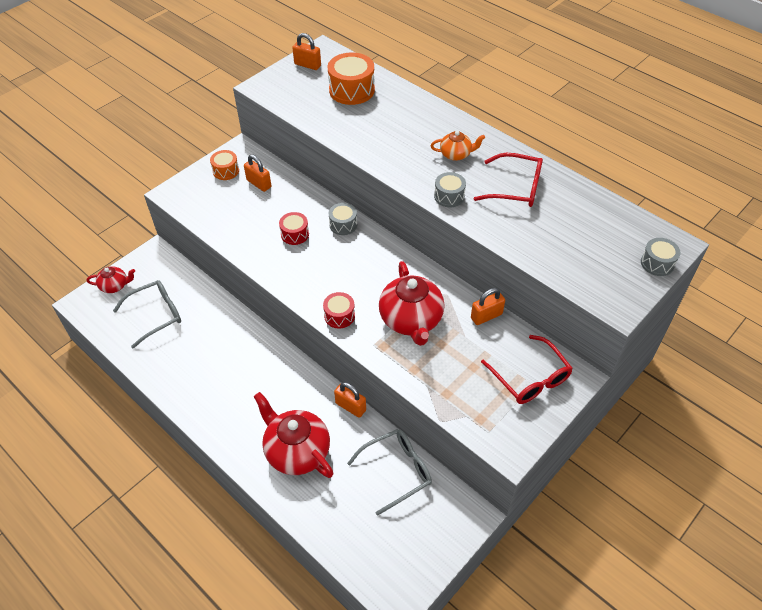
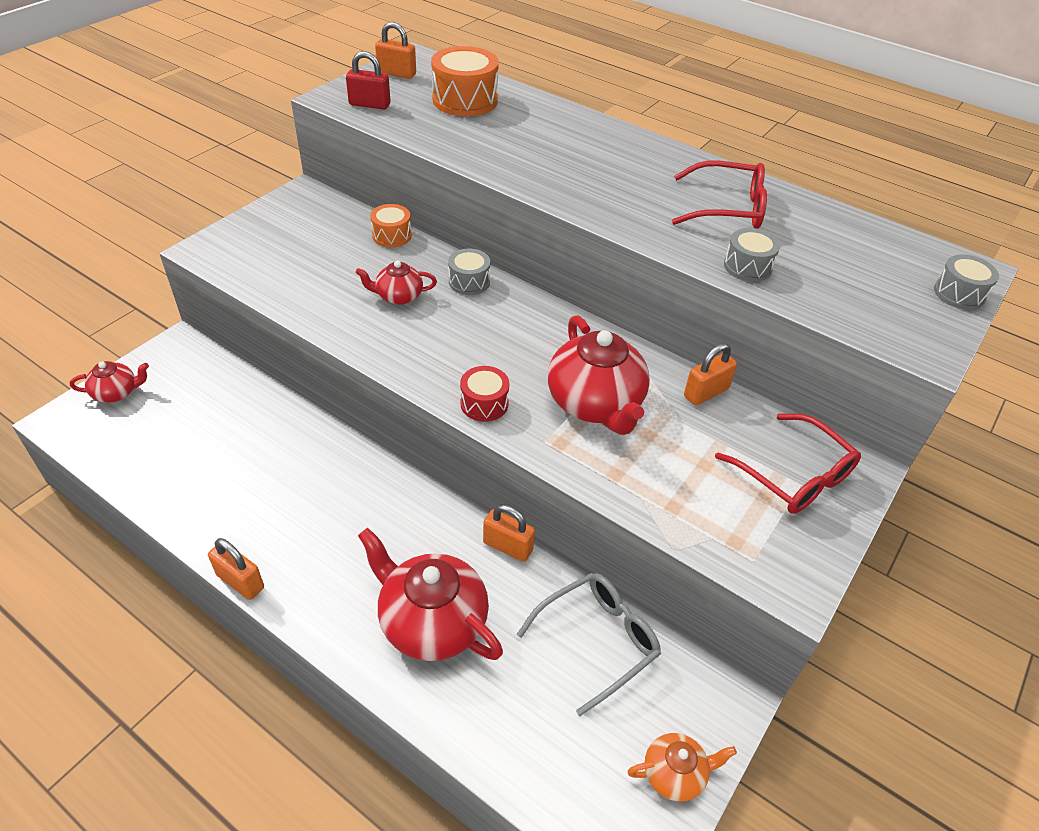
camera: 10 degrees left, 5 degrees down
grey glasses [113,280,181,348] -> none
orange drum [210,150,239,180] -> orange drum moved to [370,204,412,247]
orange padlock [244,154,271,192] -> orange padlock moved to [208,538,264,600]
red drum [279,212,309,245] -> red teapot [356,261,437,305]
orange teapot [431,131,485,161] -> orange teapot moved to [627,733,737,802]
grey drum [434,172,466,207] -> grey drum moved to [724,228,780,282]
none -> red padlock [346,51,391,110]

